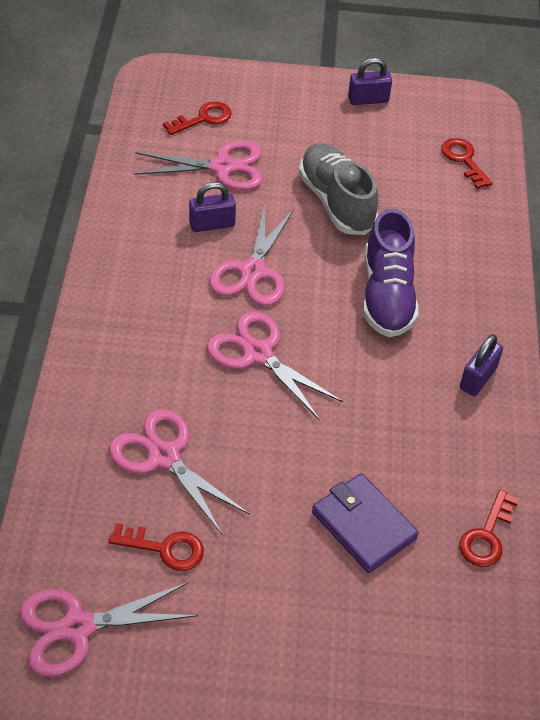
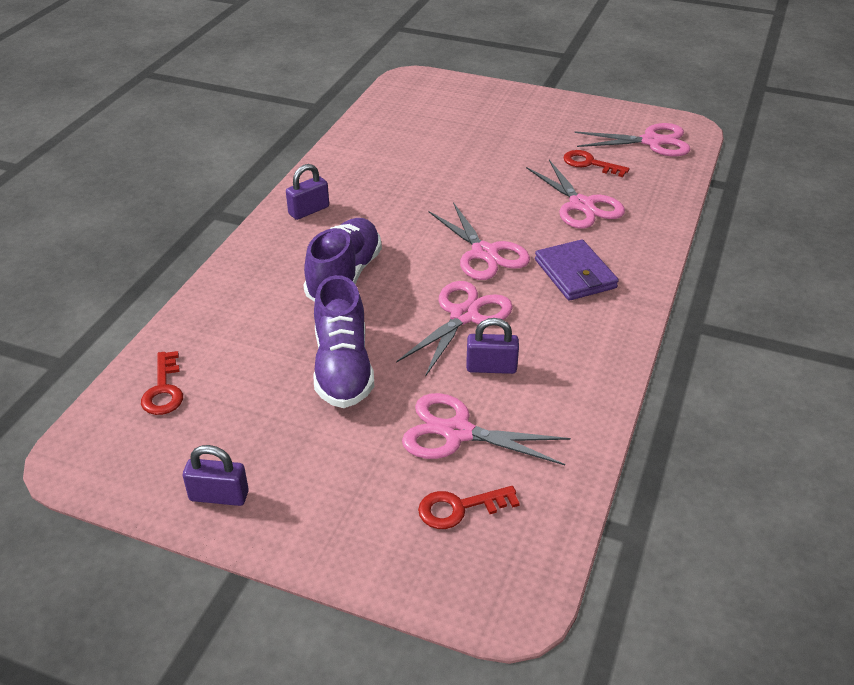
camera: 160 degrees left, 10 degrees down
grey shoe [299,143,378,235] -> purple shoe [313,275,374,408]
purple wallet [312,473,419,573] -> purple wallet moved to [535,239,619,301]
red key [459,490,519,567] -> none

